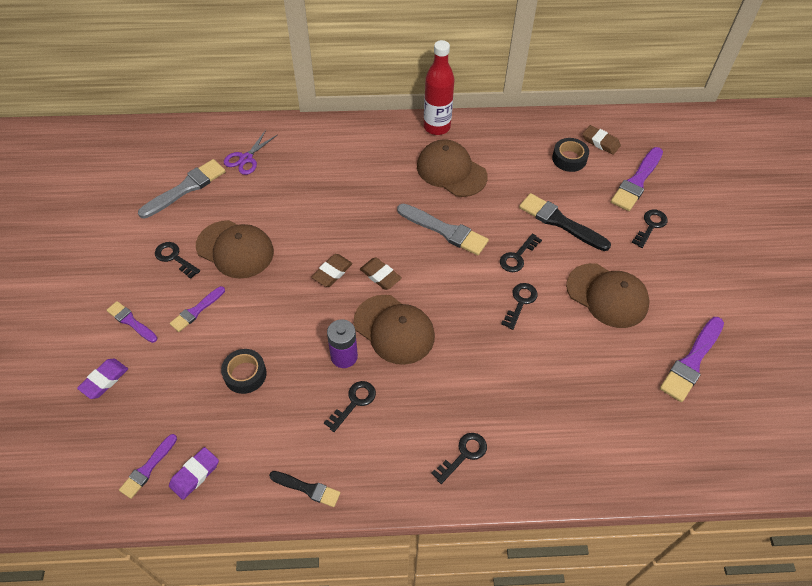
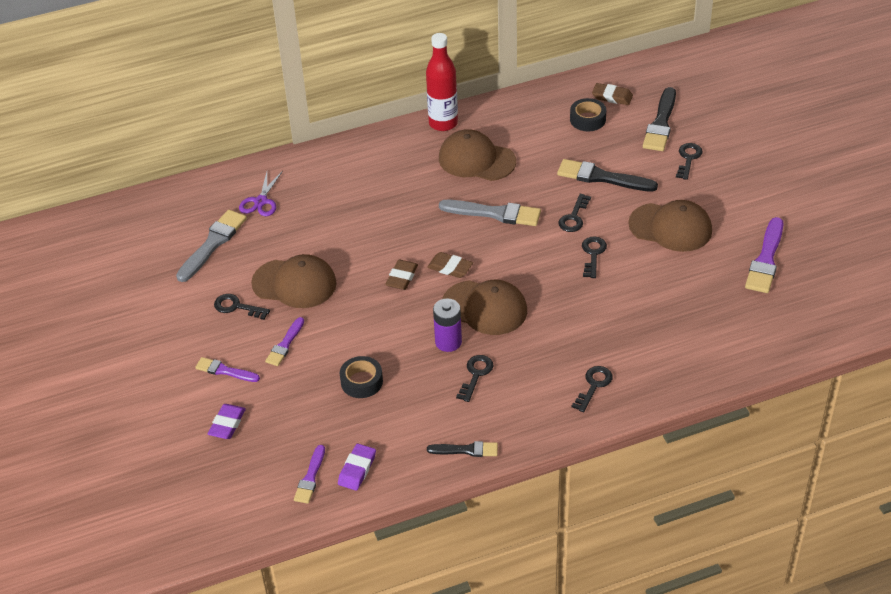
camera: 15 degrees left, 10 degrees down
purple brush [611,147,663,211] -> black brush [643,87,676,151]

